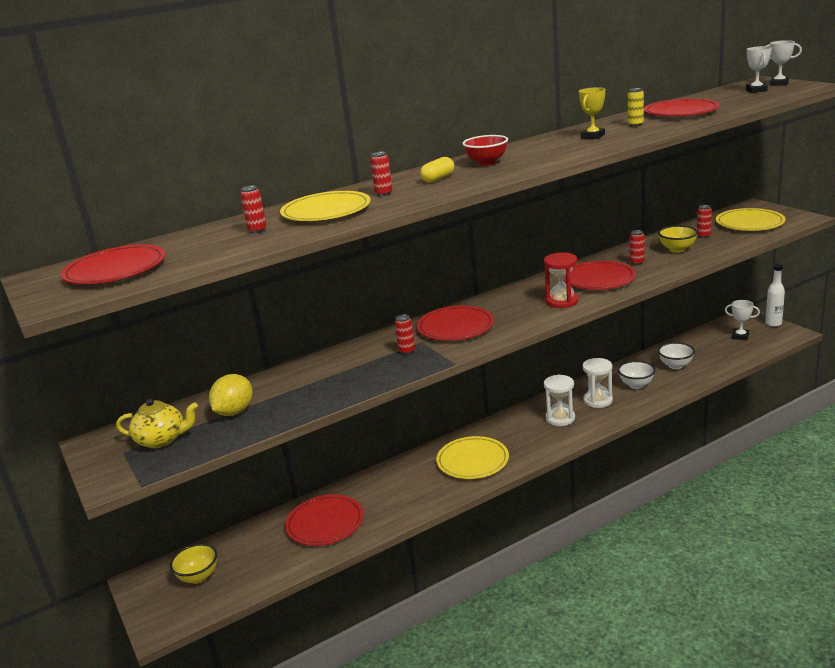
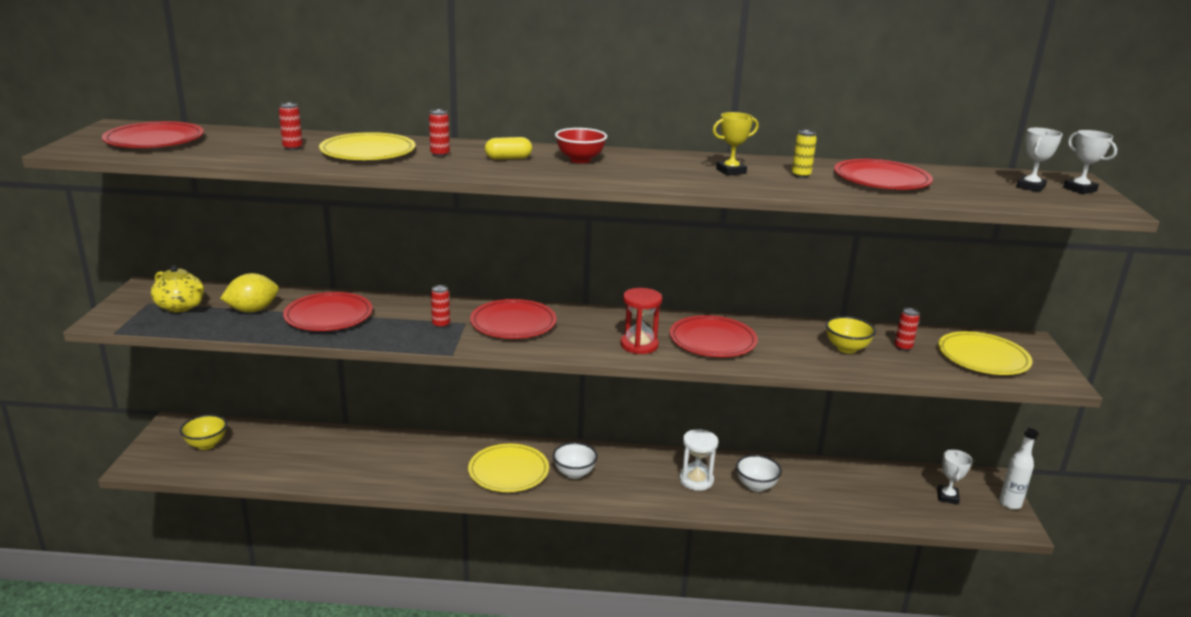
camera: 30 degrees right, 0 degrees up
red plate [285,494,363,546] -> red plate moved to [283,292,373,331]
white hourglass [544,375,575,426] -> none
red can [630,230,645,265] -> none
white bowl [658,342,695,369] -> white bowl moved to [553,442,598,479]
white trophy [725,300,760,340] -> white trophy turned 45 degrees clockwise [937,449,972,504]

